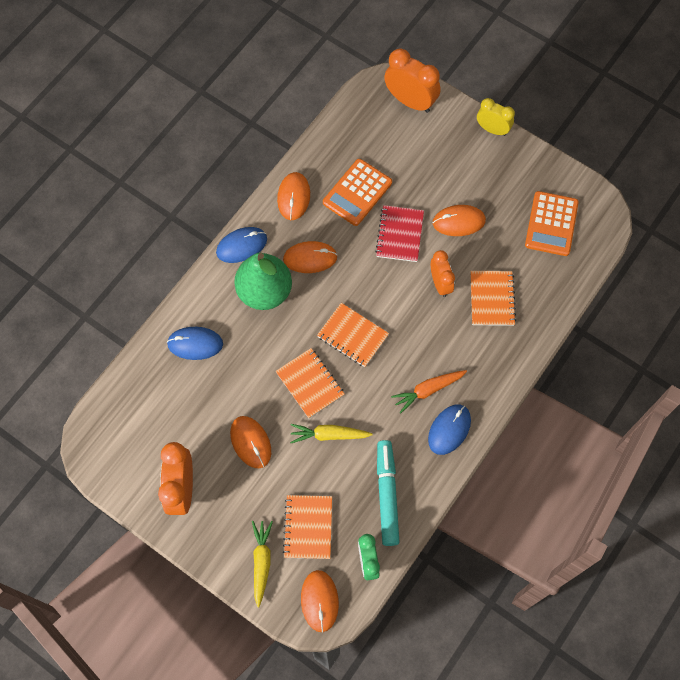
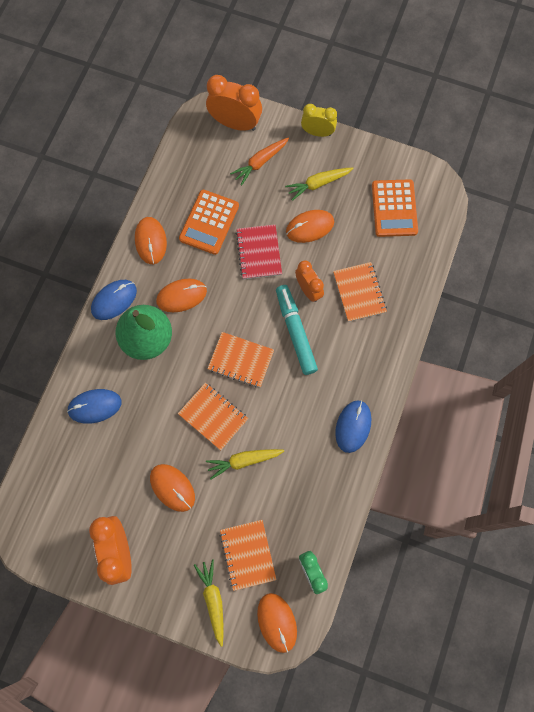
camera: 15 degrees left, 5 degrees up
turquoise marker [377,440,400,546] -> turquoise marker moved to [276,285,318,375]
orange carrot [391,370,467,413] -> orange carrot moved to [230,138,289,185]
none -> yellow carrot [285,168,354,201]

